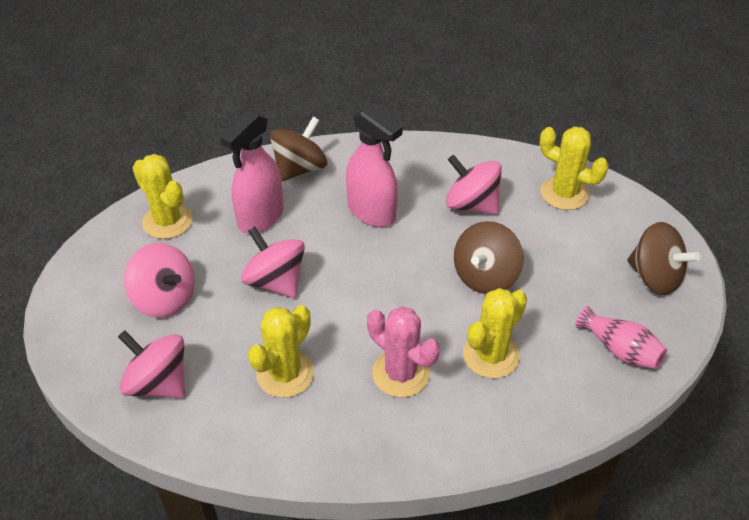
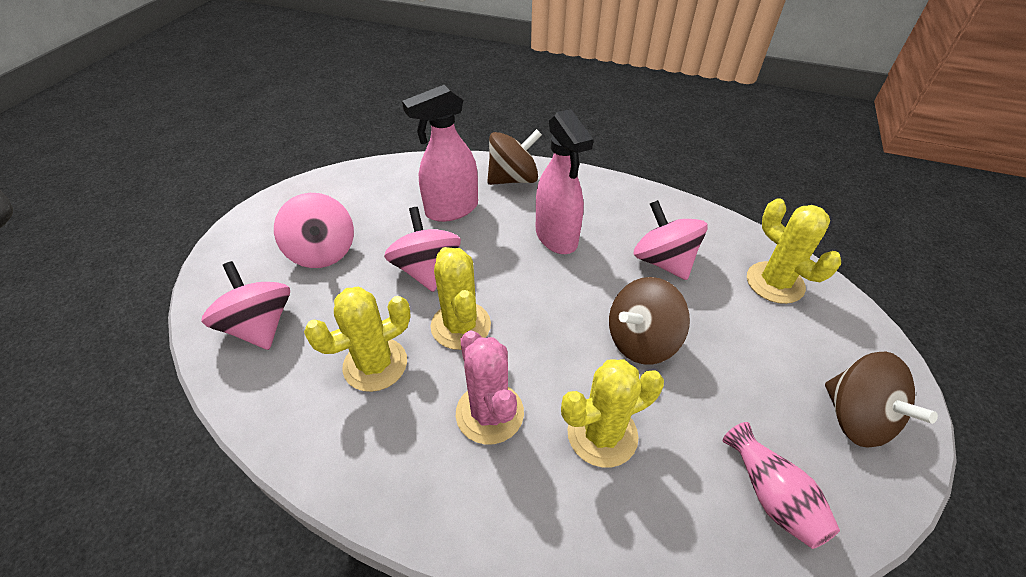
camera: 25 degrees right, 0 degrees up
yellow cactus [133,154,192,239] -> yellow cactus moved to [431,247,491,350]

